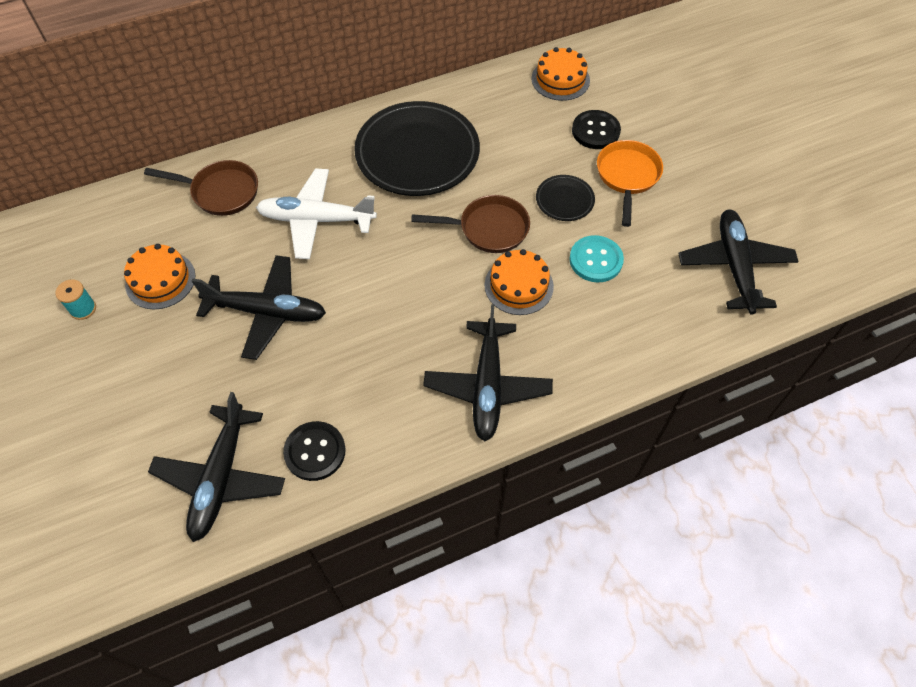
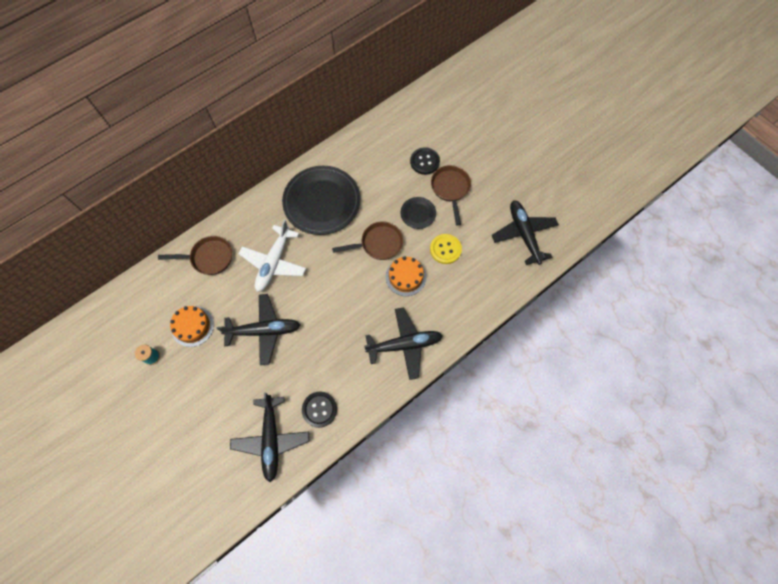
camera: 15 degrees left, 10 degrees up
white plane [256,168,377,259] -> white plane turned 60 degrees counterclockwise [239,220,306,292]
black plane [423,304,553,442] -> black plane turned 90 degrees counterclockwise [364,307,443,380]
orange cake [531,47,590,101] -> none
turquoise button [569,235,624,282] -> yellow button [430,234,462,264]
orange pan [597,140,663,227] -> brown pan [431,165,471,225]

